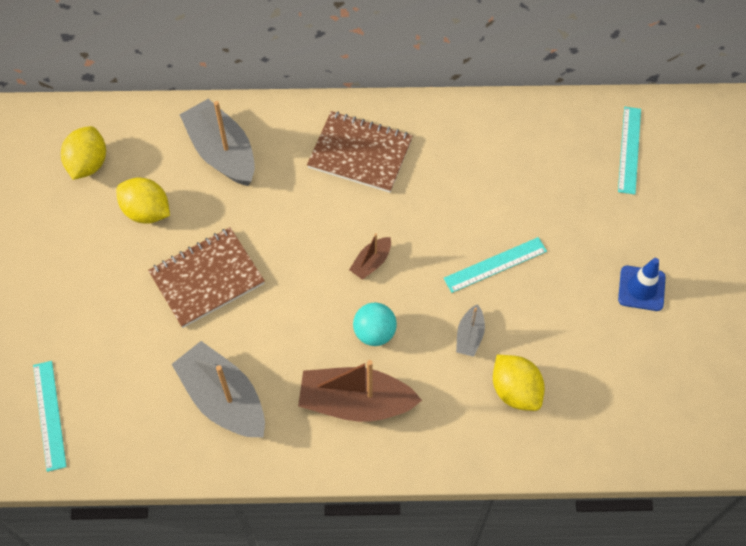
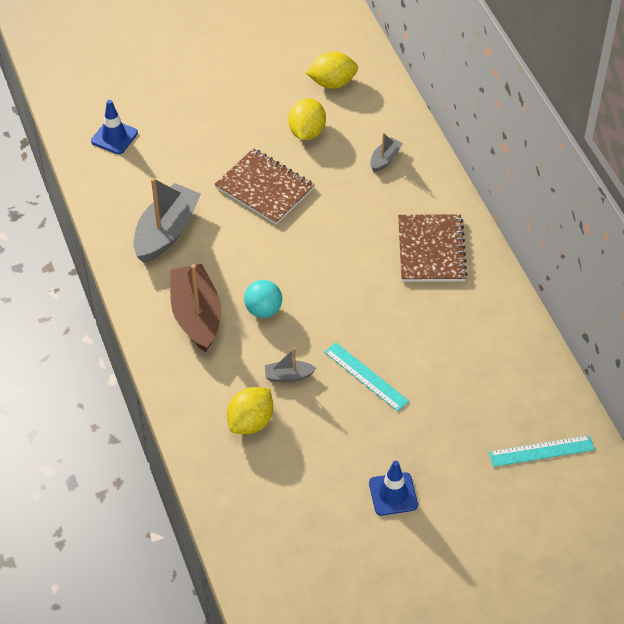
camera: 70 degrees right, 10 degrees down
turquoise ruler [33,361,67,472] -> blue traffic cone [91,100,138,154]
grey boat [180,99,255,186] -> grey boat [370,133,403,172], size x0.48
brown boat [349,233,391,280] -> none

